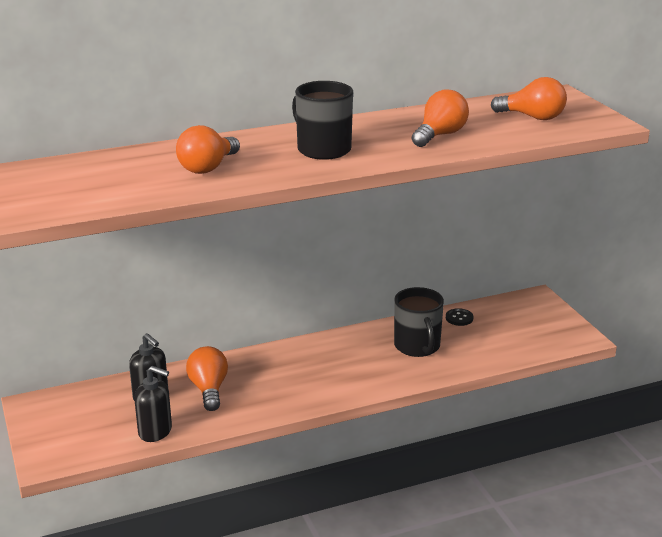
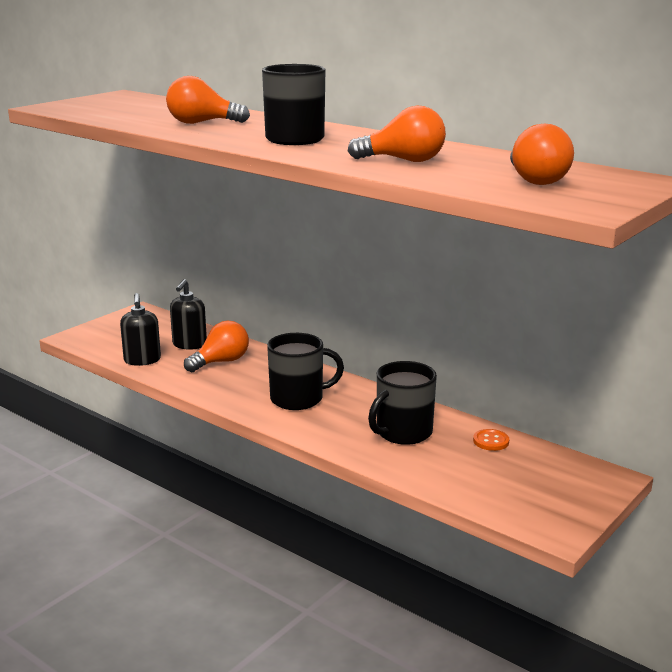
camera: 60 degrees right, 5 degrees down
black button [446,308,473,326] -> orange button [473,429,509,451]
none -> black mug [267,333,344,410]

